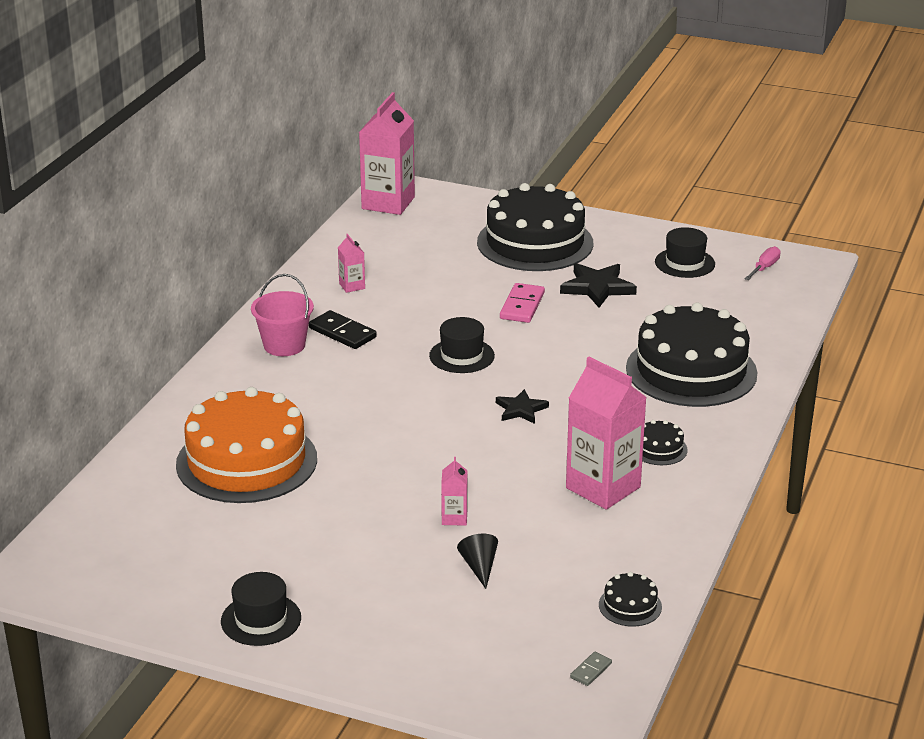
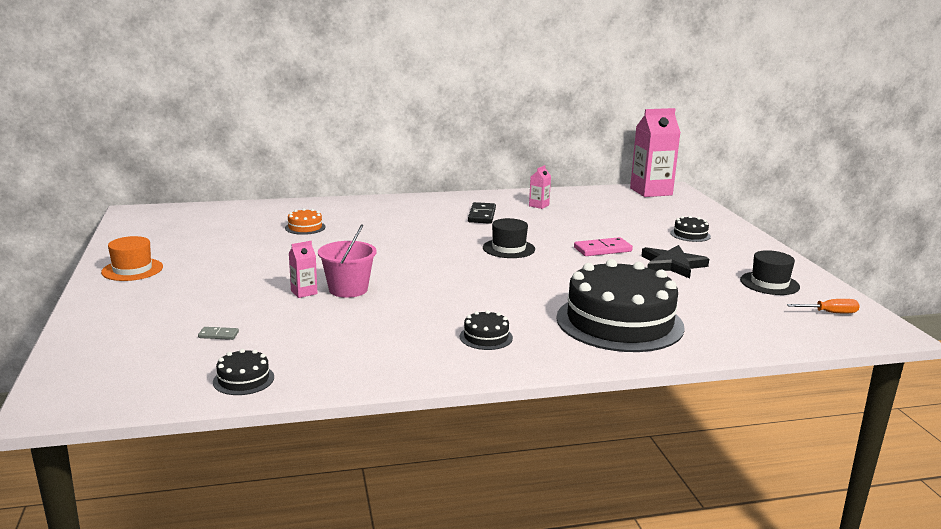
camera: 55 degrees right, 10 degrees down
orange cake [176,387,317,503] -> orange cake [285,208,326,235], size x0.40
black hat [221,572,301,646] -> orange hat [101,236,163,281]
pink bucket [251,274,314,356] -> pink bucket moved to [318,224,377,298]
black cone [457,534,498,589] -> none
black cake [477,183,593,271] -> black cake [670,216,711,242], size x0.40
black star [496,389,549,424] -> none
pink carton [566,357,647,510] -> none
grey domino [570,652,612,686] -> grey domino moved to [198,327,239,340]
pink screwdriver [744,246,781,280] -> orange screwdriver [787,299,860,313]

